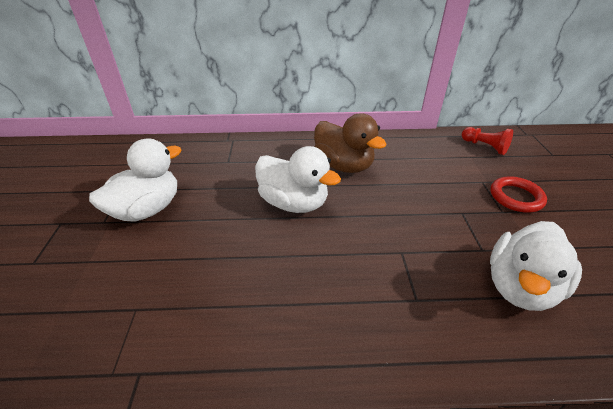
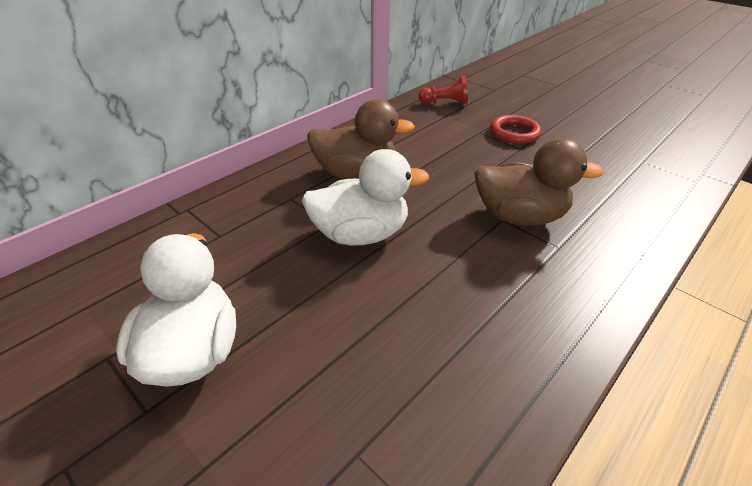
camera: 45 degrees left, 0 degrees up
white duck [490,221,582,311] -> none
none -> brown duck [474,138,604,226]

